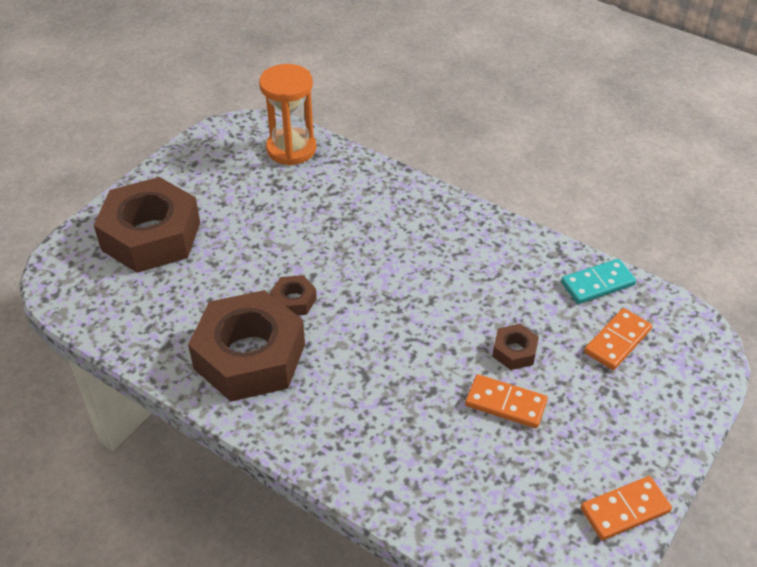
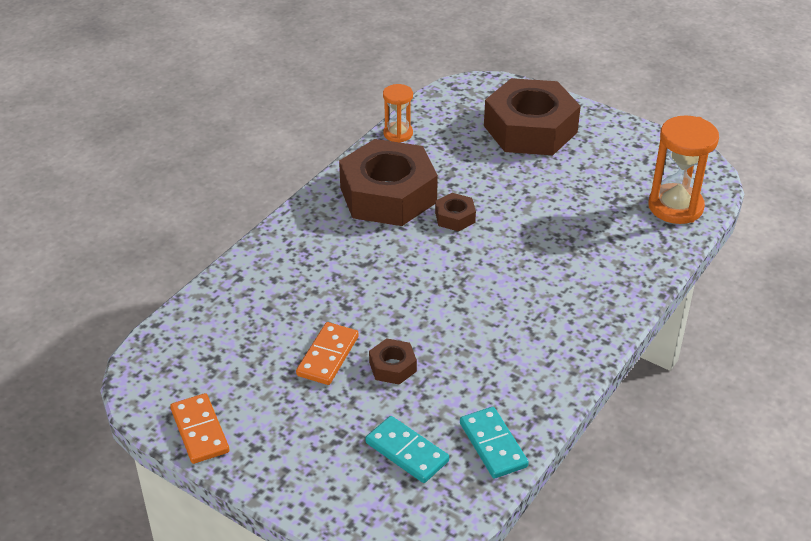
camera: 90 degrees right, 5 degrees down
orange domino [584,308,652,370] -> turquoise domino [365,416,449,483]
none -> orange hourglass [383,84,413,142]

